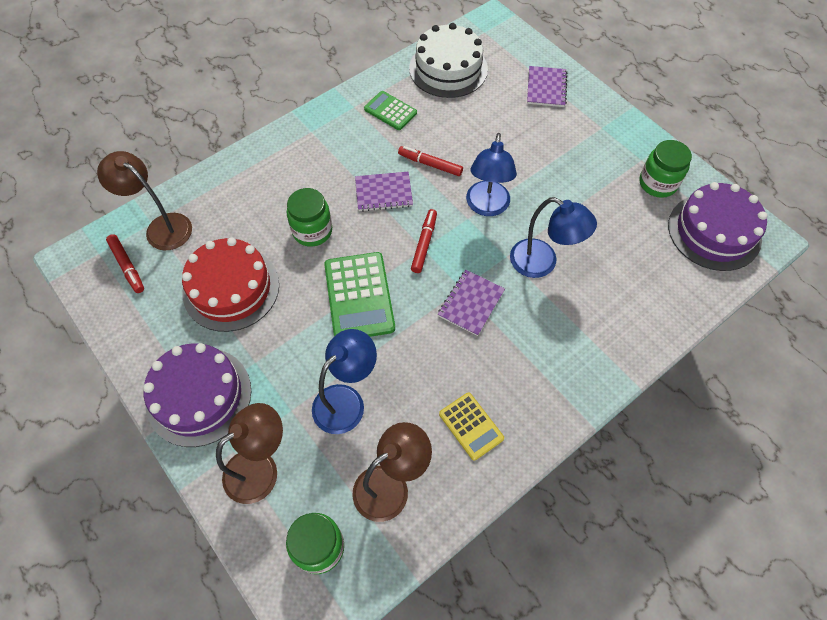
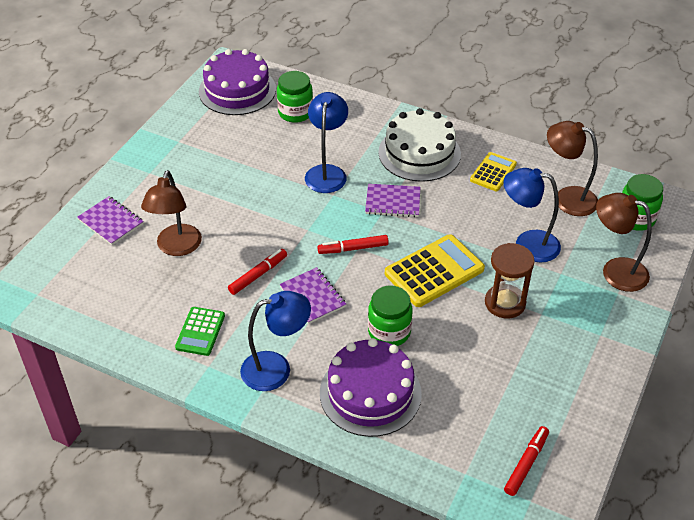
camera: 115 degrees left, 15 degrees down
brown lamp [97,151,192,251] -> brown lamp moved to [141,170,202,256]
purple cake [143,343,251,447] -> purple cake moved to [320,338,422,437]
red cake [182,237,279,332] -> none
green calculator [324,252,395,337] -> yellow calculator [385,234,485,307]
red marker [398,146,463,176] -> red marker turned 135 degrees counterclockwise [228,249,287,295]
white cake [409,23,488,98] -> white cake moved to [378,108,461,182]
blue lamp [466,133,517,216] -> blue lamp moved to [240,291,311,391]
purple notebook [527,66,567,107] -> purple notebook turned 60 degrees clockwise [77,196,144,245]
green jar [639,140,692,198] -> green jar moved to [277,71,313,123]
none -> brown hourglass [485,243,535,319]

